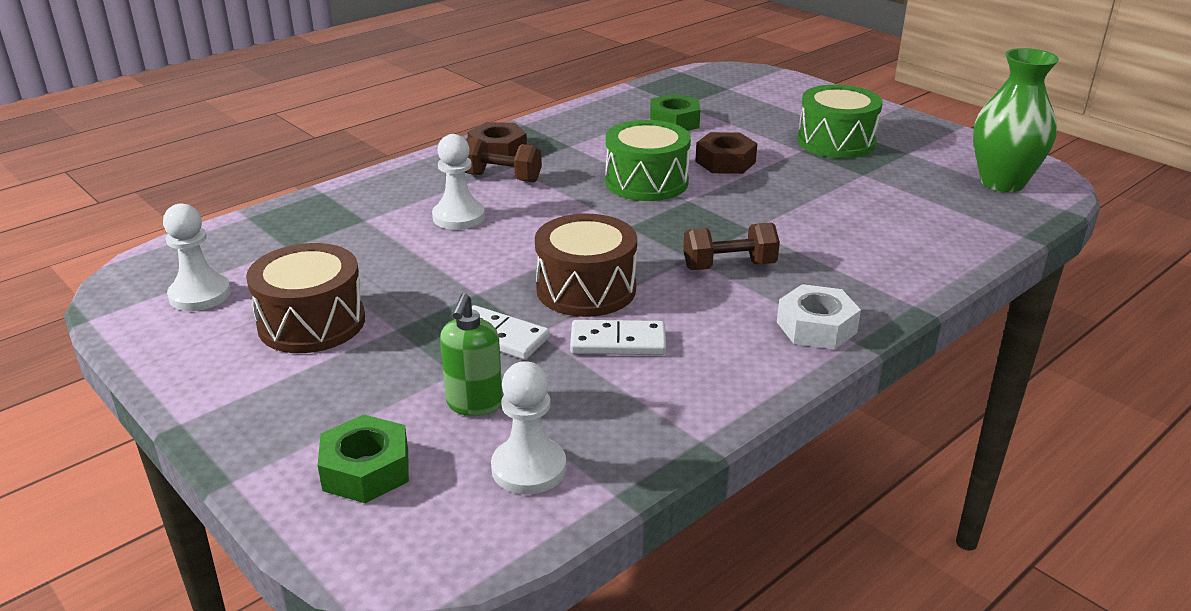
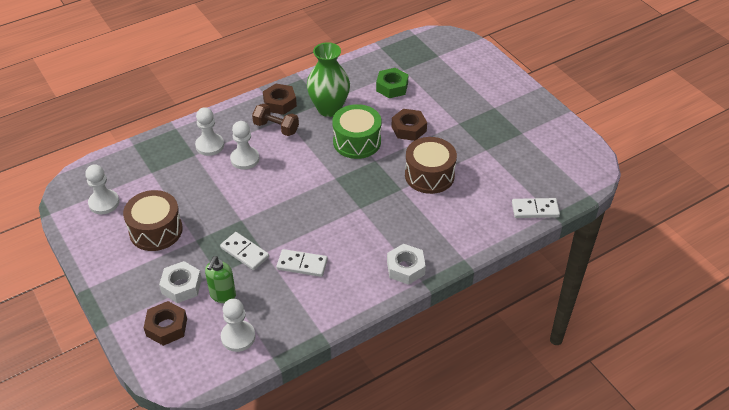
camera: 10 degrees right, 15 degrees up
green nut [318,414,409,503] -> brown nut [144,301,187,346]
brown drum [535,214,637,317] -> brown drum moved to [405,137,457,194]
brown dumbbell [683,222,780,270] -> none
green drum [798,85,883,158] -> none
green vase [973,48,1059,192] -> green vase moved to [307,42,350,117]
none -> white nut [159,261,202,303]
none -> white pawn [195,107,224,156]
none -> white domino [512,198,560,218]

